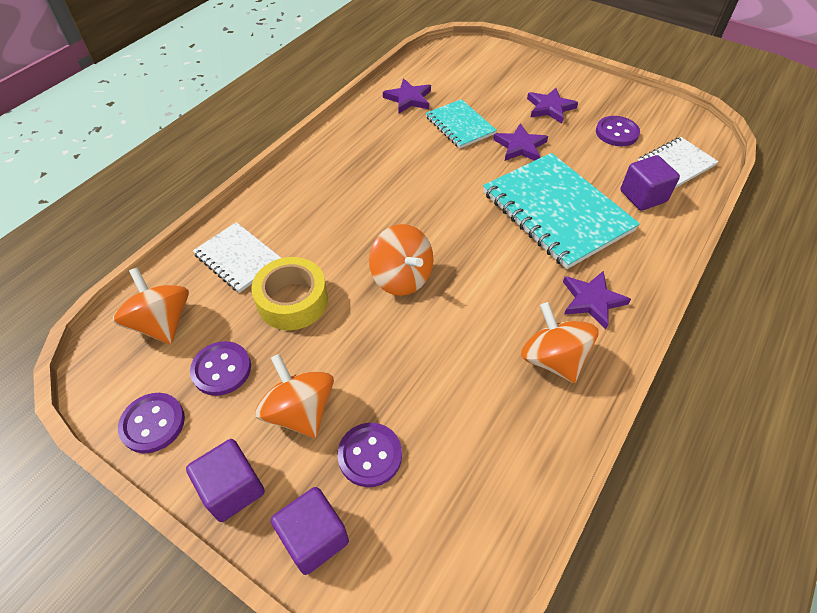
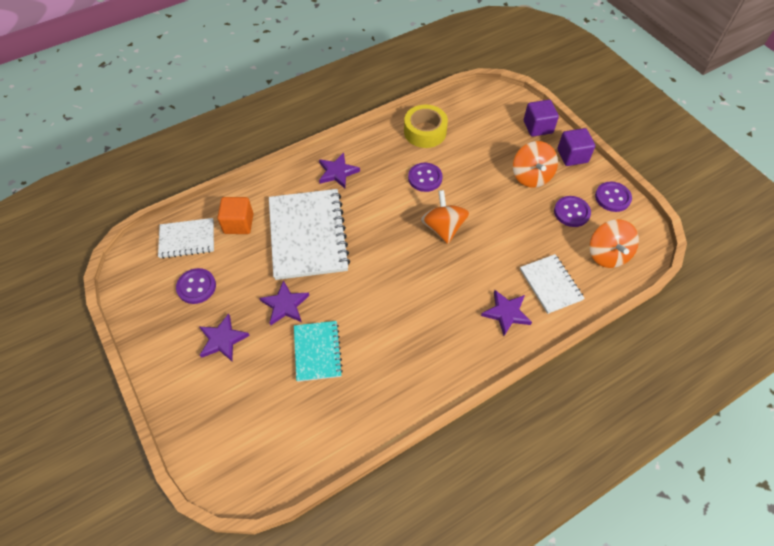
camera: 155 degrees left, 5 degrees up
yellow tape [252,257,328,330] -> yellow tape moved to [404,105,448,148]
purple button [337,423,402,487] -> purple button moved to [408,163,443,192]
purple star [383,78,431,113] -> purple star moved to [481,290,532,336]
turquoise notebook [483,153,640,269] -> white notebook [269,189,350,280]
orange spinning top [521,302,599,383] -> none
purple cube [620,155,680,211] -> orange cube [217,197,253,234]

